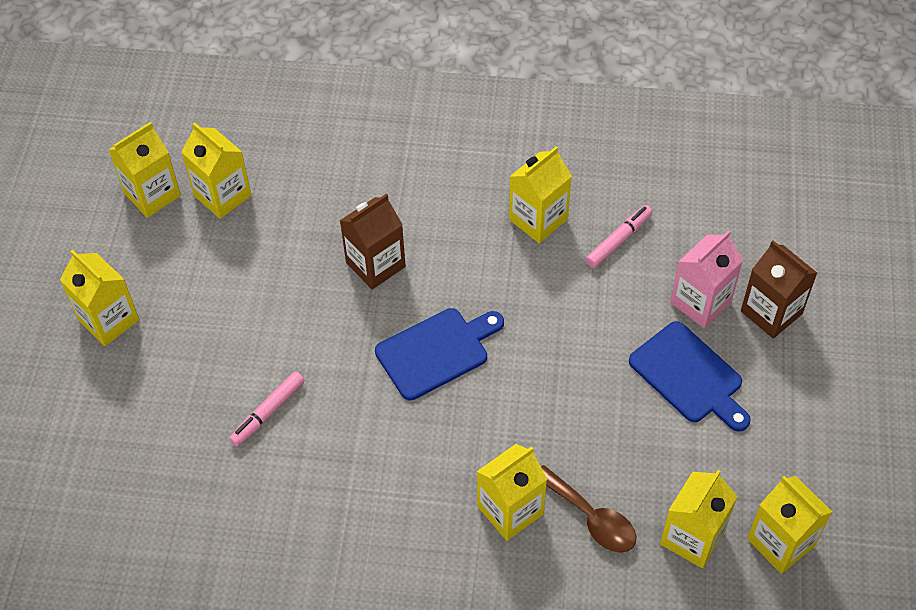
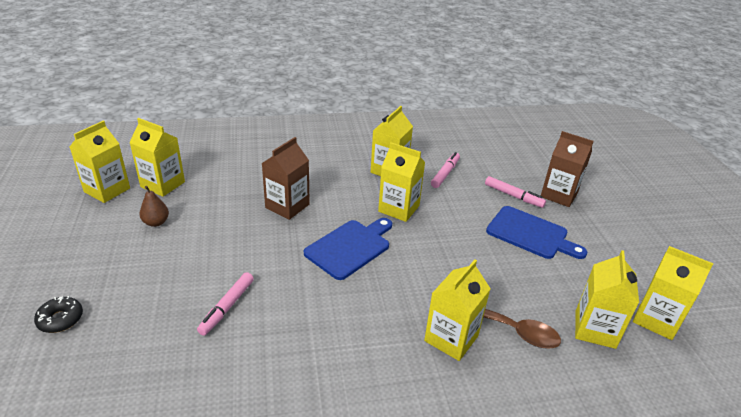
camera: 20 degrees left, 20 degrees down
yellow carton [60,249,139,346] -> yellow carton moved to [378,142,425,222]
pink carton [670,230,743,328] -> pink marker [485,176,546,208]
none -> black donut [34,296,83,333]
none -> brown pear [139,186,169,227]

